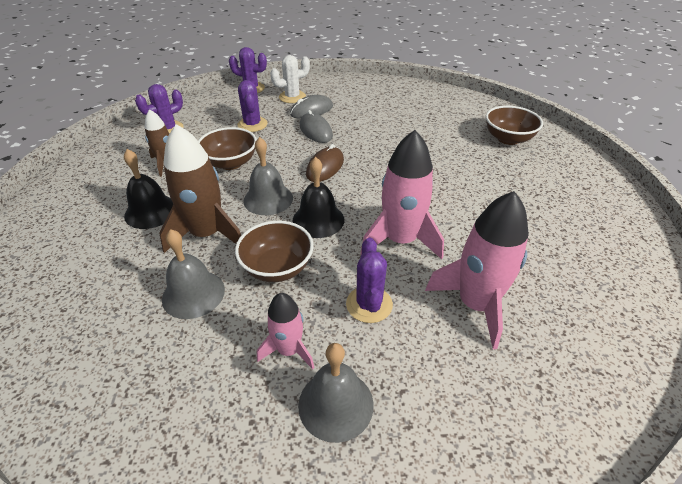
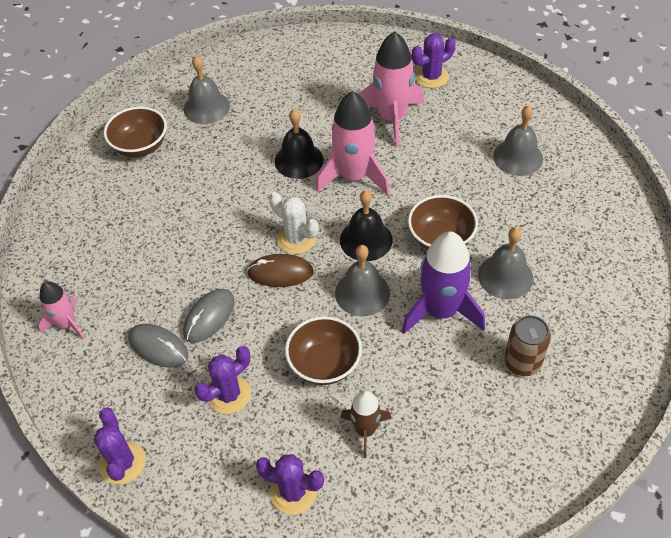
camera: 115 degrees left, 10 degrees up
black bell [124,149,173,229] -> black bell moved to [275,109,323,179]
brown rocket [159,124,241,253] -> purple rocket [402,231,485,334]
pink rocket [257,293,315,369] -> pink rocket moved to [38,281,85,339]
white cactus [270,55,310,103] -> white cactus moved to [269,192,318,254]
purple cactus [346,238,393,323] -> purple cactus moved to [412,33,456,88]
none -> grey bell [184,56,230,124]
none -> brown can [504,315,551,376]

